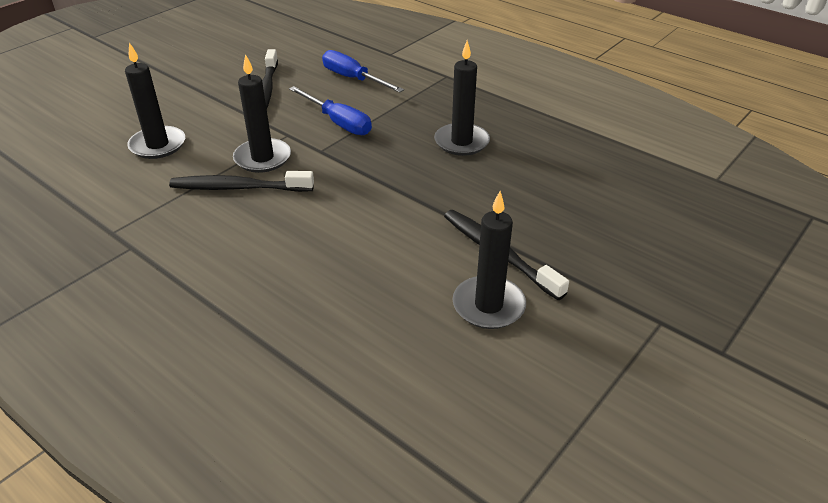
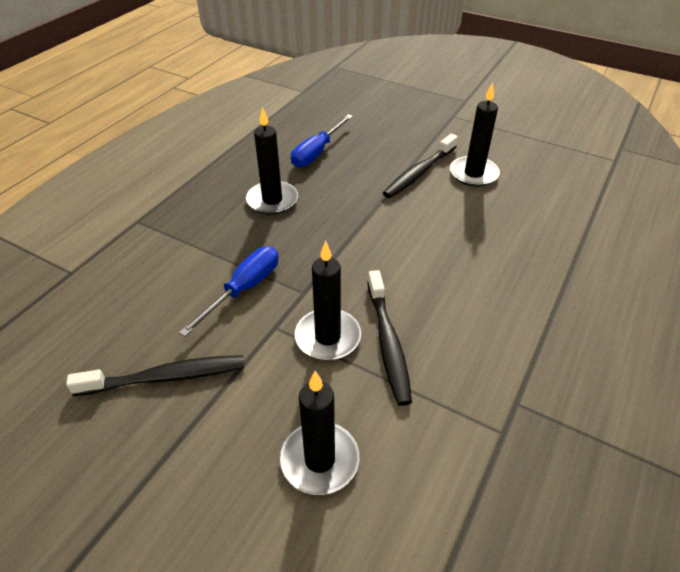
camera: 100 degrees left, 5 degrees up
blue screwdriver [322,50,404,93] -> blue screwdriver moved to [291,114,353,167]

